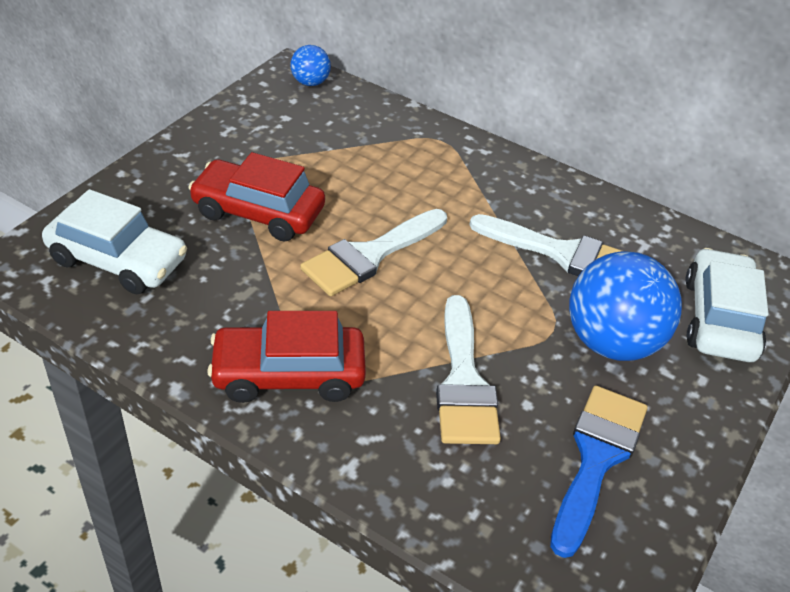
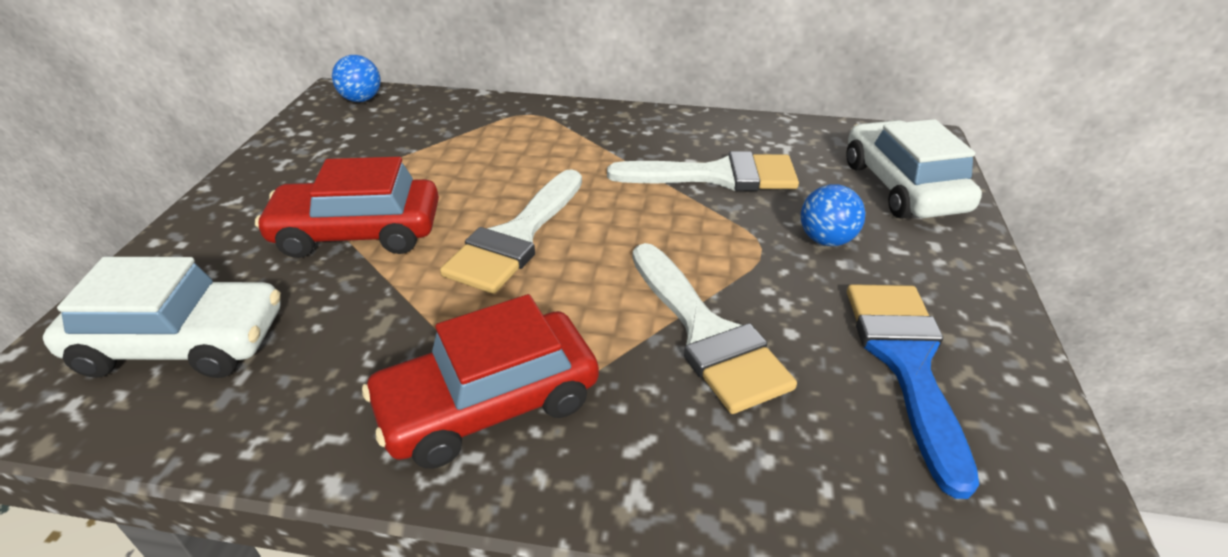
camera: 20 degrees left, 5 degrees down
blue ball [569,251,682,361] -> blue ball [801,184,865,246], size x0.49

